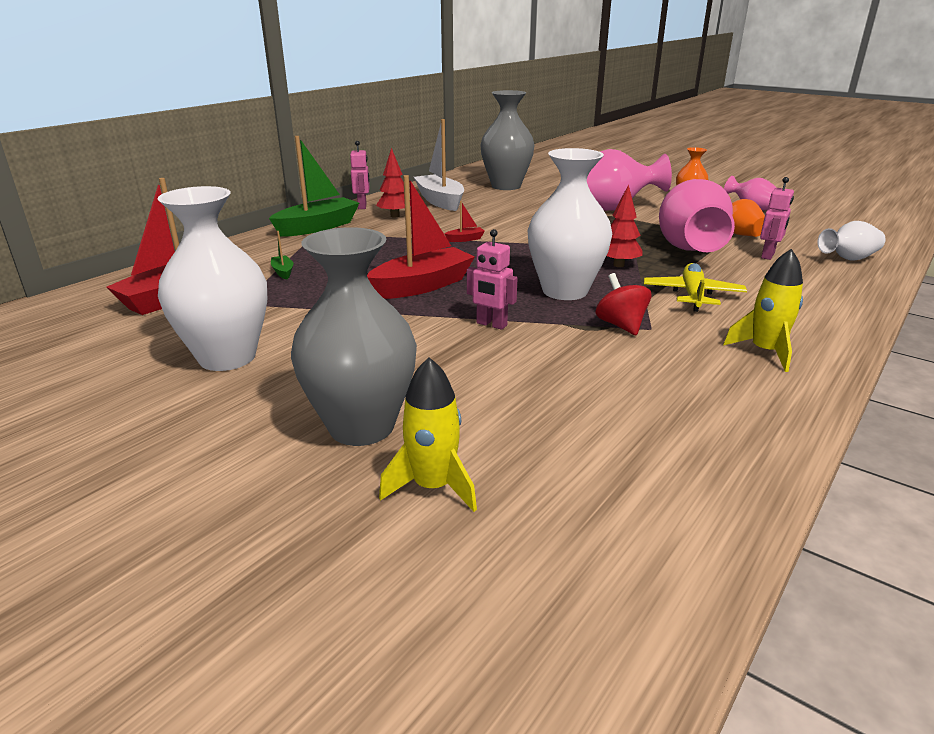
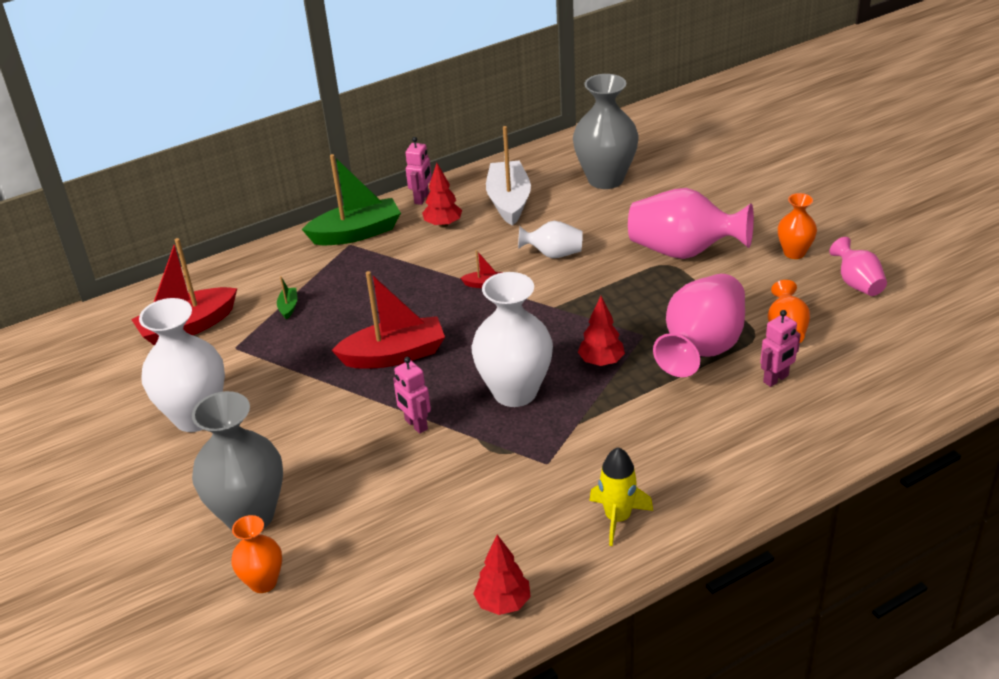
camera: 25 degrees right, 10 degrees up
yellow rocket [379,357,477,512] -> orange vase [231,515,282,593]
red spinning top [595,273,651,335] -> none
yellow plane [644,263,747,312] -> none
white vase [817,221,886,261] -> white vase moved to [518,221,583,258]
none -> red tree [473,535,531,615]

